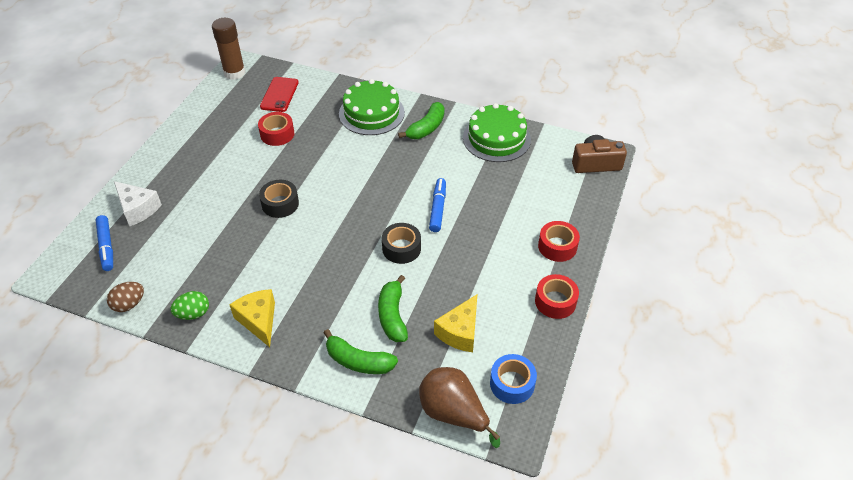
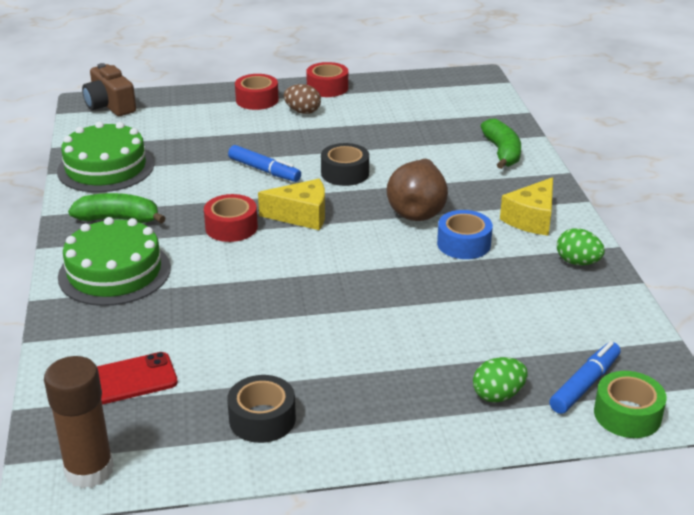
camera: 120 degrees left, 15 degrees down
brown egg [107,282,144,312] -> brown egg moved to [284,84,321,114]
white cheese [114,181,162,226] -> green egg [473,357,528,402]
red tape [258,112,295,146] -> red tape moved to [204,194,258,242]
black tape [259,180,299,218] -> black tape moved to [227,375,296,443]
green banana [378,275,408,342] -> none
brown pear [419,367,500,448] -> brown pear moved to [386,159,448,221]
blue marker [429,178,446,232] -> blue marker turned 120 degrees counterclockwise [228,145,301,182]
yellow cheese [434,294,477,352] -> yellow cheese moved to [258,179,325,230]
blue tape [490,354,537,404] -> blue tape moved to [437,210,493,259]
none -> green tape [594,371,667,438]

